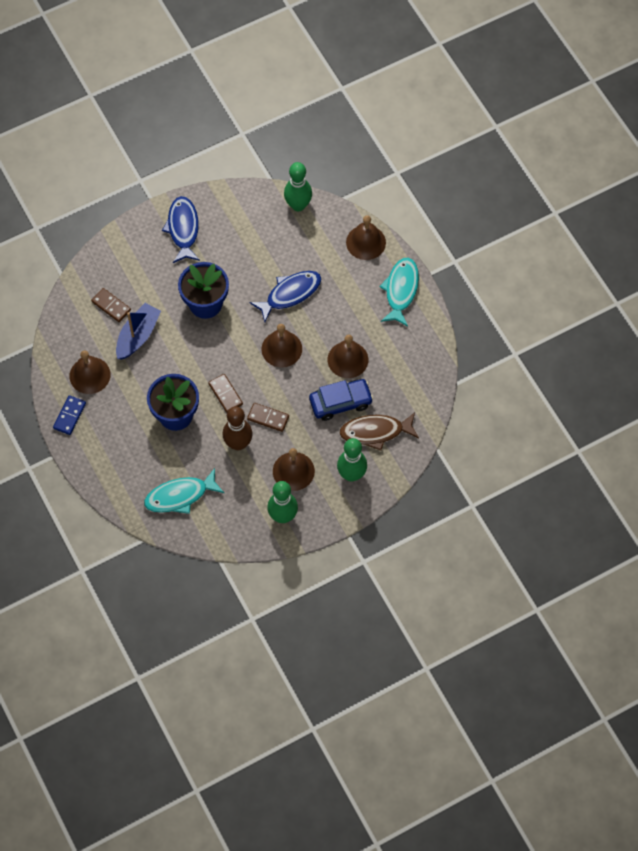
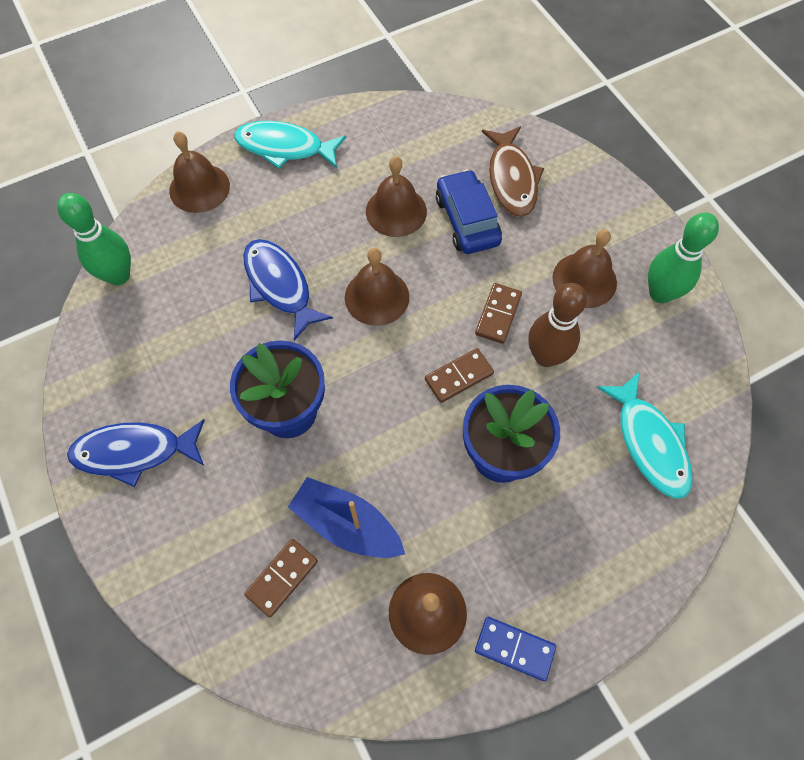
camera: 90 degrees left, 0 degrees up
green bowling pin [337,438,367,482] -> none

